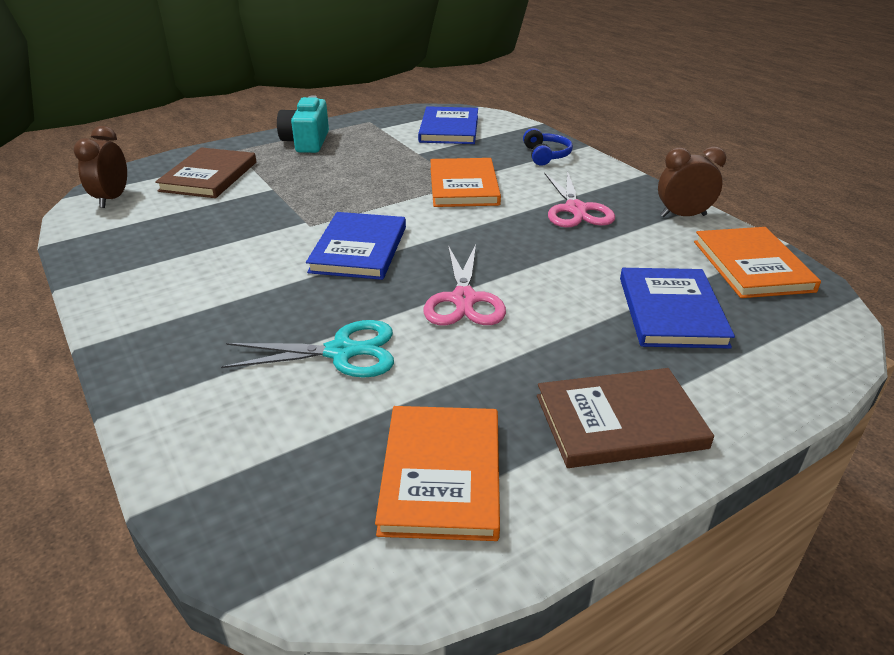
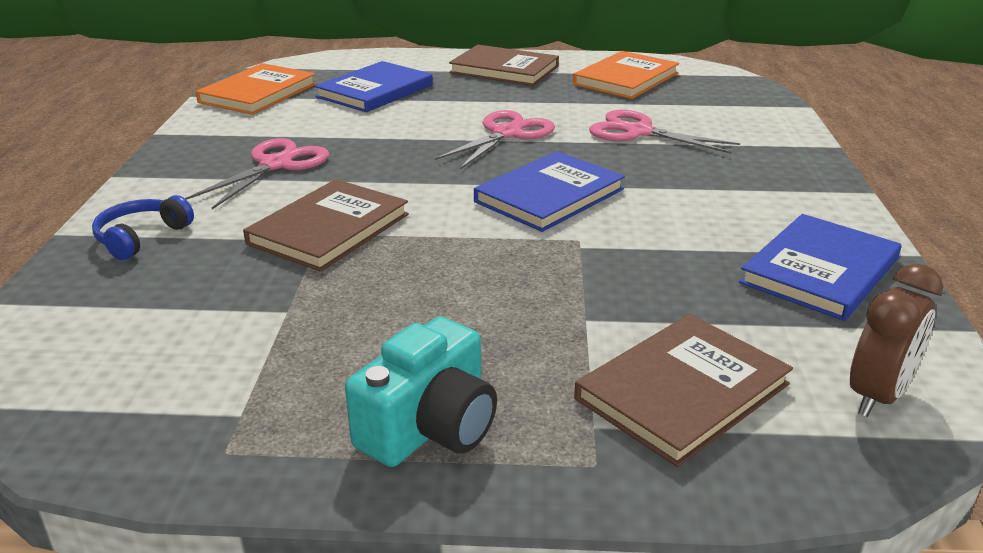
camera: 145 degrees left, 5 degrees down
turquoise scissors [221,320,394,378] -> pink scissors [589,110,740,154]
blue book [418,106,478,144] -> blue book moved to [739,214,902,321]
orange book [430,158,501,207] -> brown book [243,179,409,272]
brown clock [658,146,726,217] -> none

